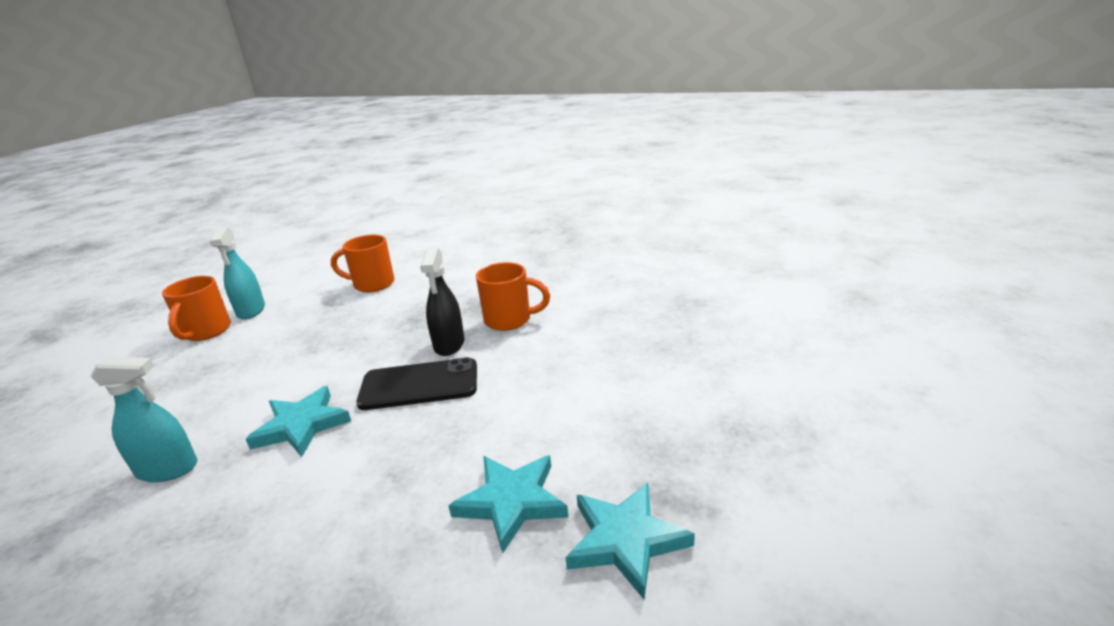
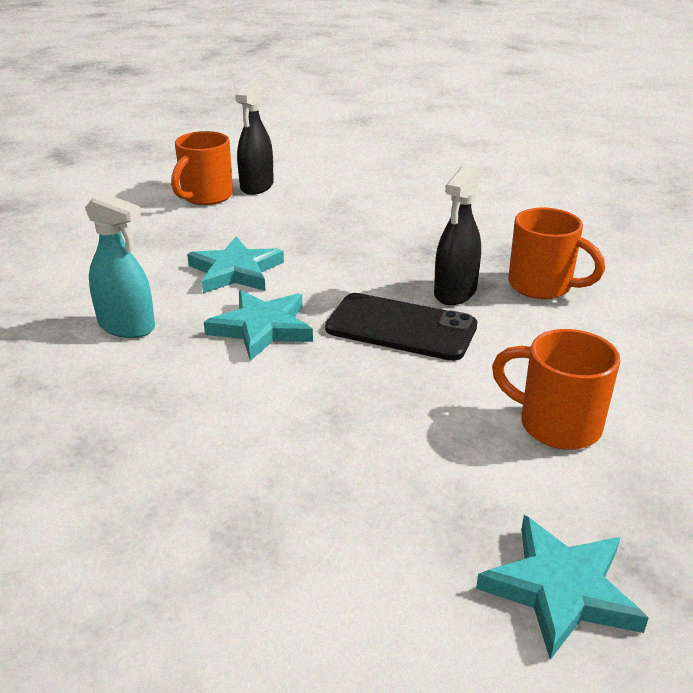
camera: 25 degrees right, 5 degrees up
turquoise spray bottle [210,227,265,319] -> black spray bottle [235,81,274,195]
orange mug [331,235,394,292] -> orange mug moved to [492,329,620,450]
turquoise star [448,455,568,553] -> turquoise star moved to [187,236,284,293]

